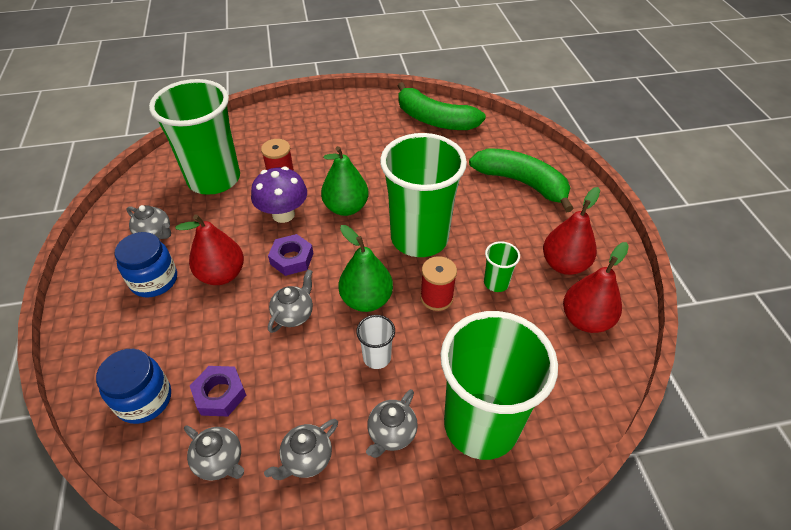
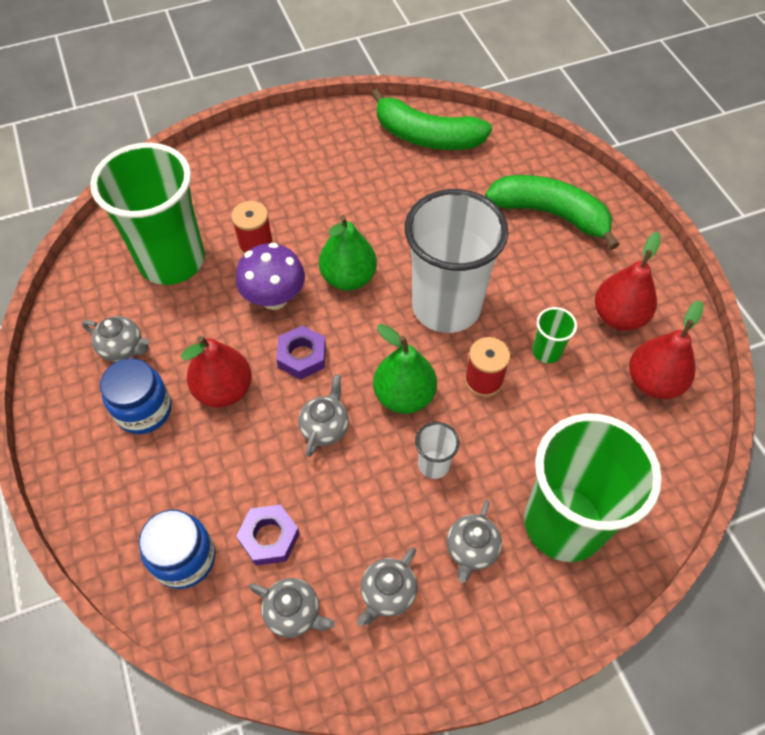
camera: 10 degrees left, 10 degrees up
green cup [380,133,467,257] -> white cup [405,189,508,333]

